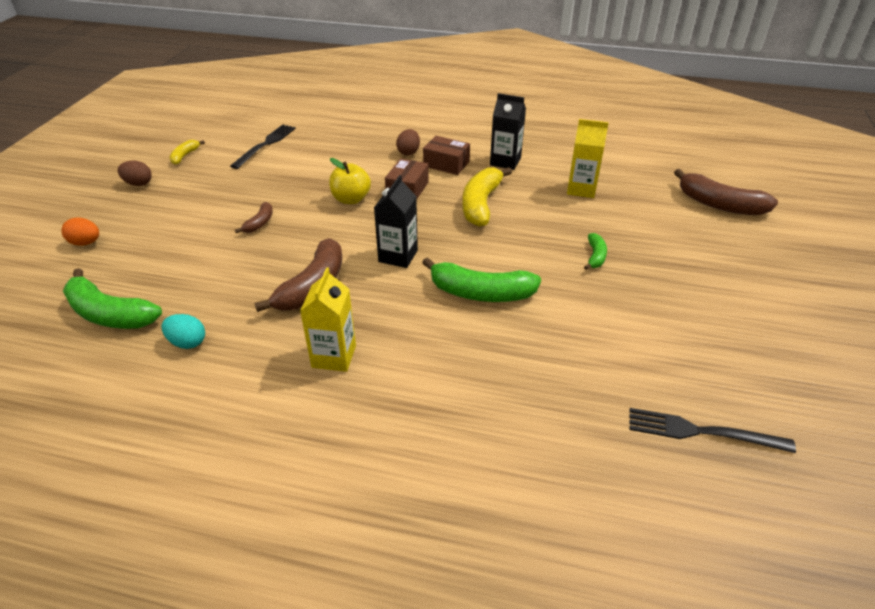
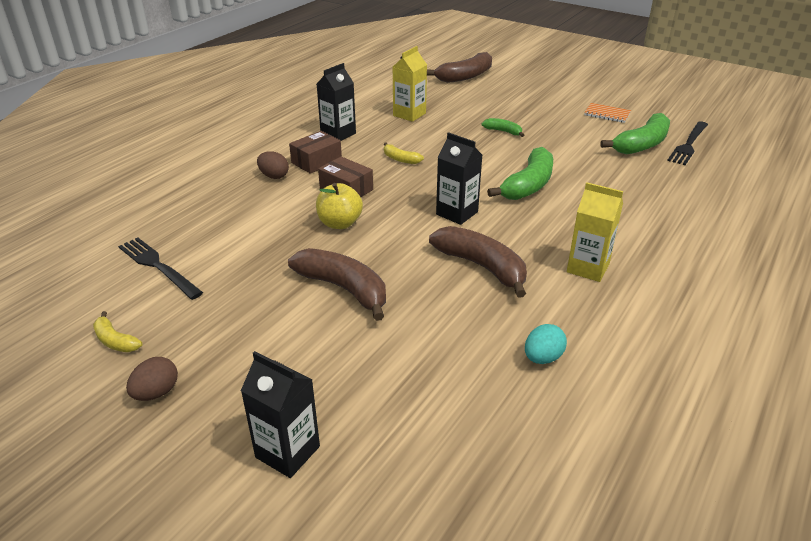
camera: 70 degrees left, 5 degrees down
orange egg [62,217,99,246] -> black carton [241,351,320,478]
green banana [63,268,162,329] -> green banana moved to [600,113,670,154]
brown banana [235,202,273,233] -> brown banana [288,248,386,321], size x1.98
yellow banana [463,167,512,227] -> yellow banana [384,142,424,164], size x0.51
none -> orange notebook [584,103,631,123]

